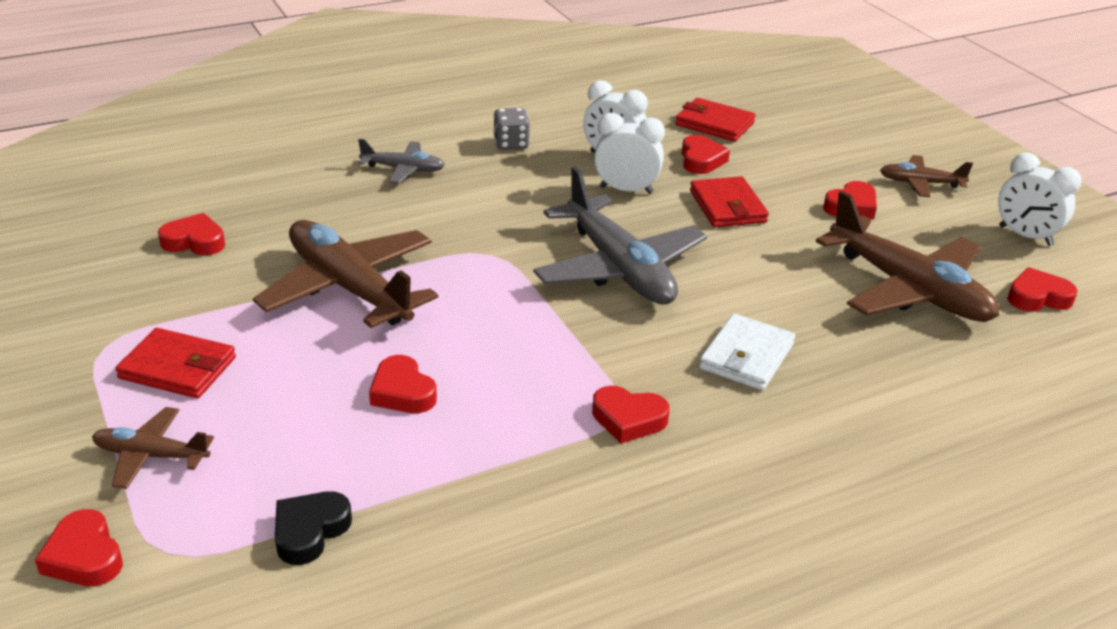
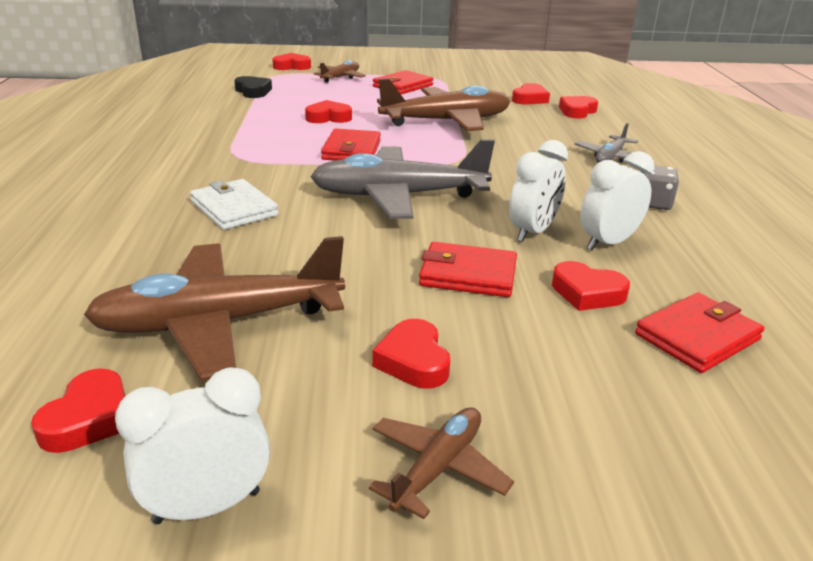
camera: 115 degrees right, 5 degrees down
red heart [592,386,670,443] -> red heart moved to [559,96,598,119]
none -> red wallet [321,129,381,161]

